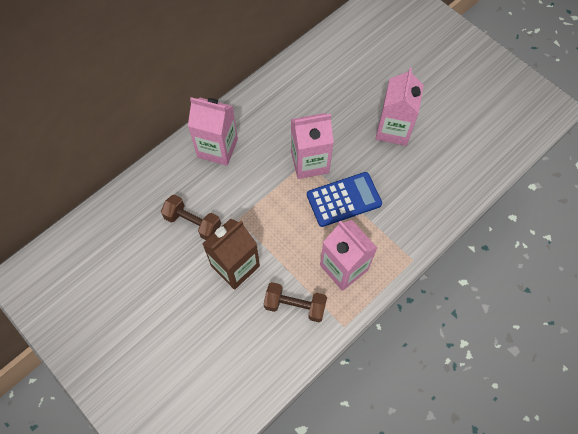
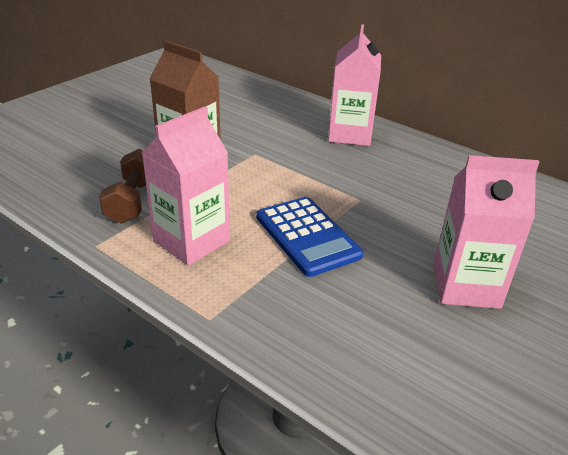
camera: 80 degrees right, 30 degrees down
brown dumbbell [161,195,221,240] -> none
pink carton [291,113,334,179] -> none

